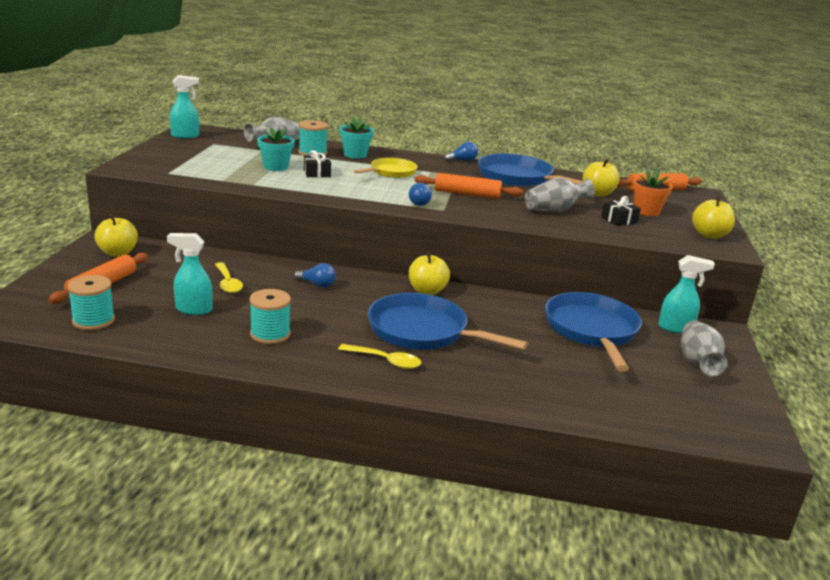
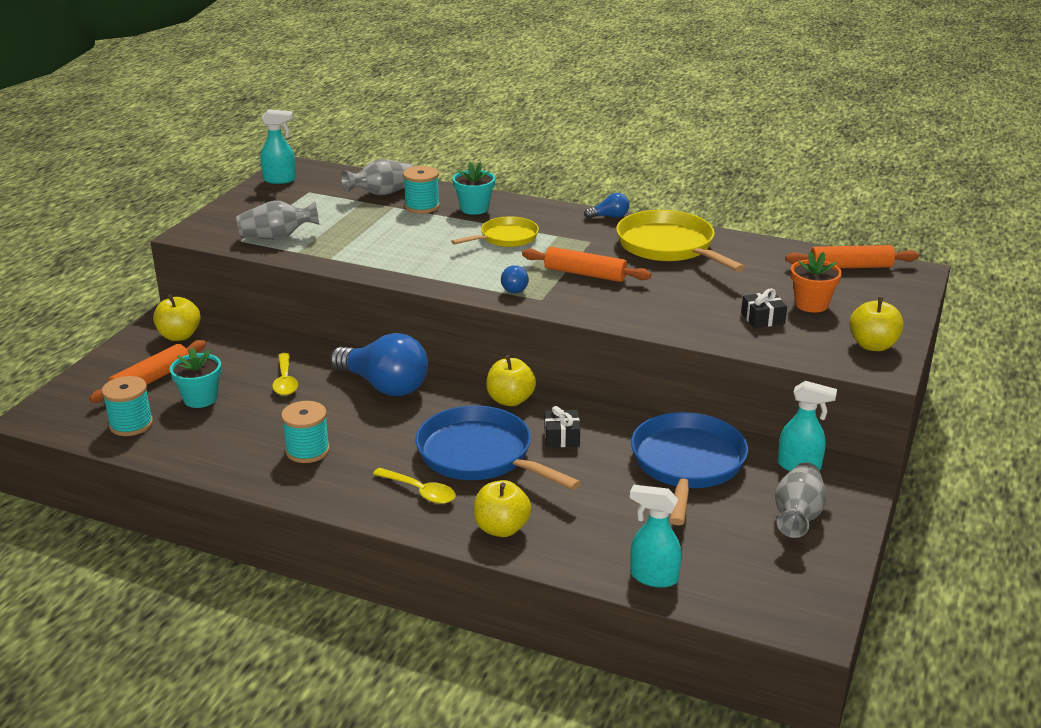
camera: 15 degrees right, 5 degrees up
turquoise spray bottle [167,233,213,315] -> turquoise spray bottle moved to [630,485,682,588]
turquoise flower pot [257,127,295,171] -> turquoise flower pot moved to [170,347,222,408]
blue light bulb [294,263,336,287] -> blue light bulb [330,333,428,396], size x2.21
black gift [304,150,331,177] -> black gift moved to [544,406,580,447]
blue pan [478,154,583,187] -> yellow pan [616,210,745,272]
grey vase [525,178,595,212] -> grey vase moved to [236,201,320,240]
yellow apple [583,158,620,197] -> yellow apple moved to [474,480,531,537]

